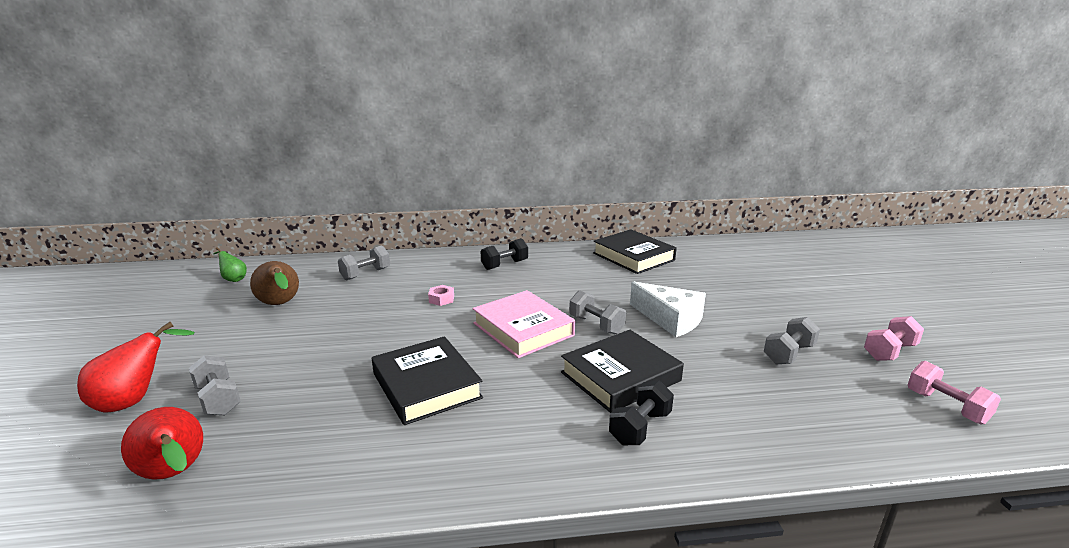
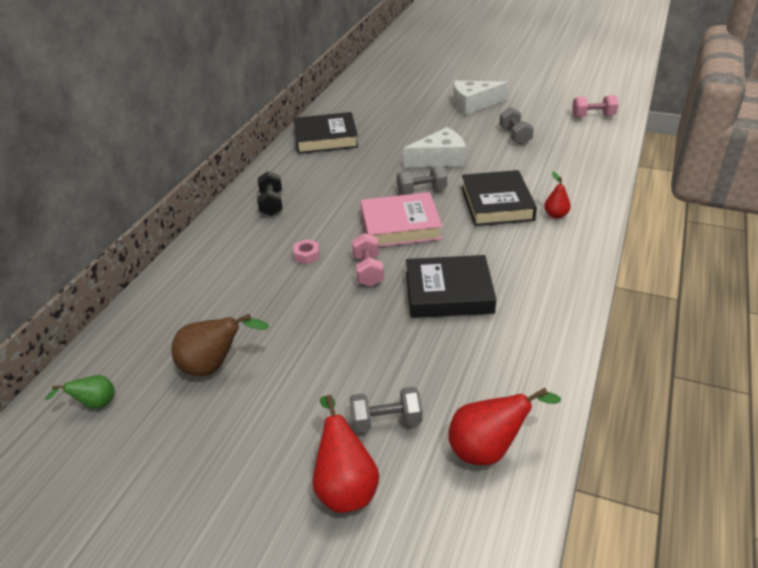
camera: 60 degrees left, 15 degrees up
grey dumbbell [338,245,390,280] -> none
black dumbbell [609,380,674,445] -> red pear [544,172,571,219]
pink dumbbell [864,316,924,361] -> pink dumbbell moved to [352,233,384,286]
none -> white cheese [453,81,508,115]

